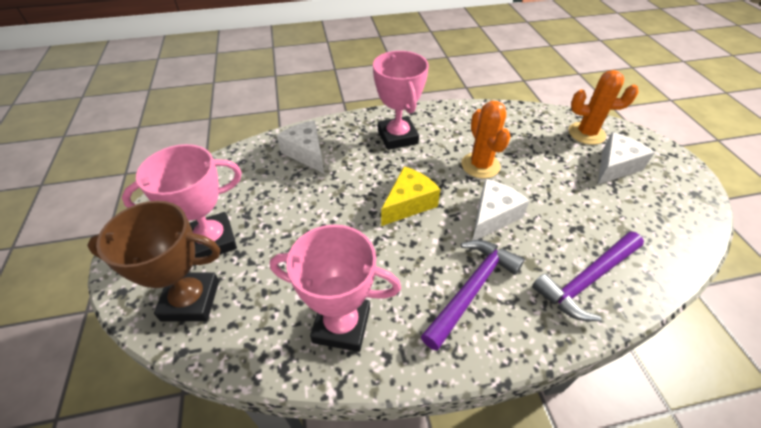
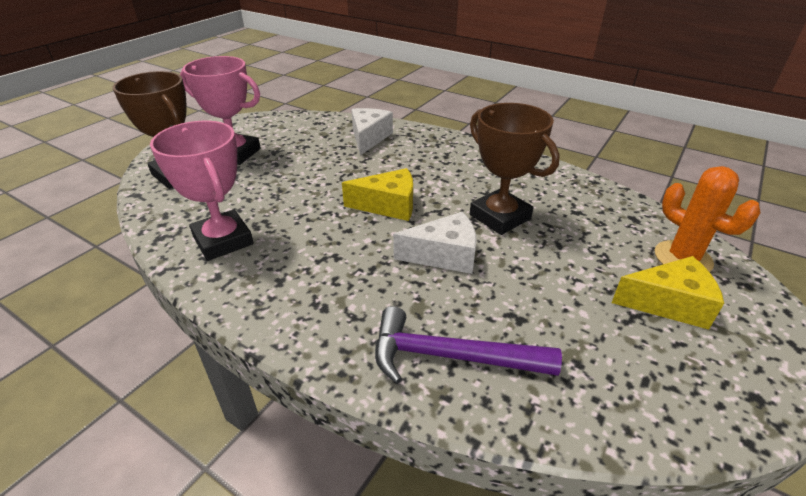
camera: 45 degrees right, 10 degrees down
pink trophy [373,51,429,150] -> none
purple hammer [421,240,525,351] -> none
orange cactus [461,101,511,179] -> brown trophy [470,103,560,235]
white cheese [598,132,655,185] -> yellow cheese [612,256,724,330]

